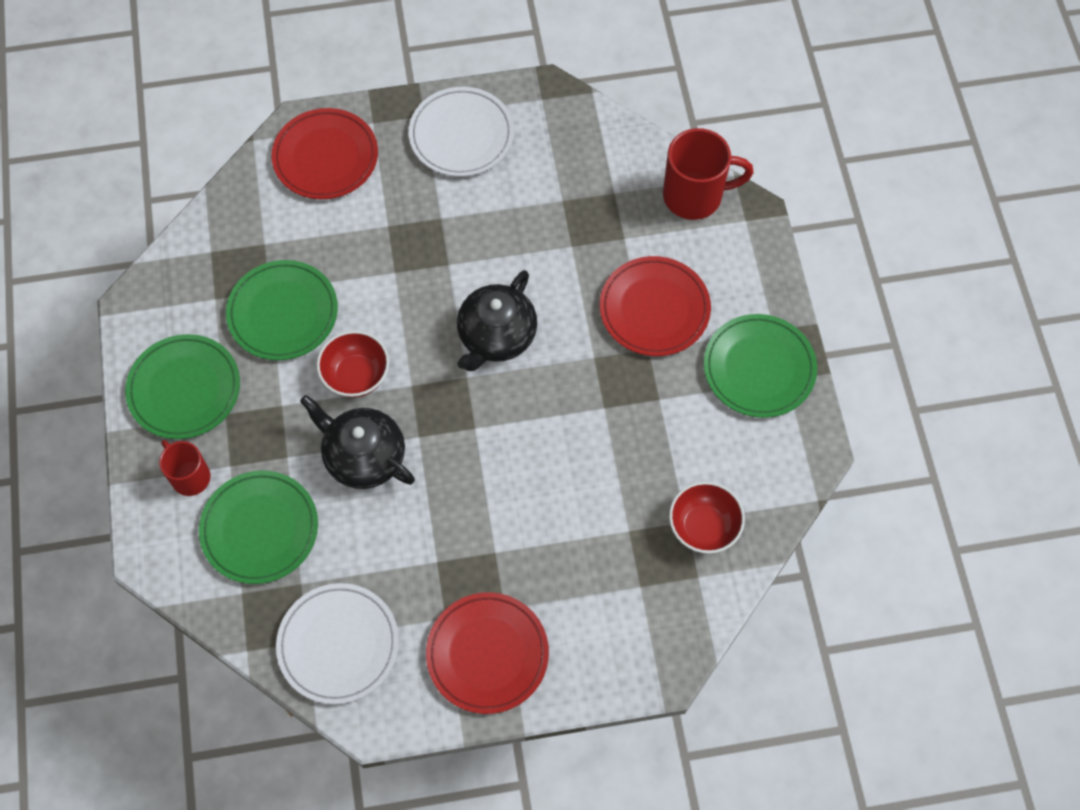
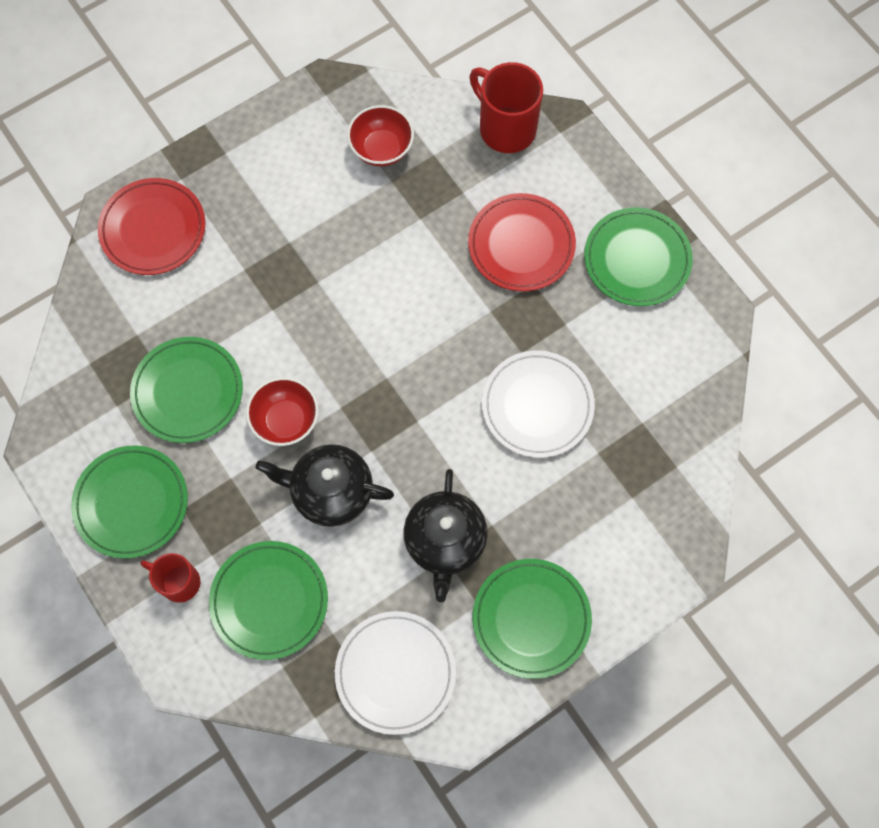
camera: 25 degrees left, 5 degrees up
white plate [409,87,514,177] -> white plate moved to [482,350,595,458]
red plate [426,592,549,714] -> green plate [473,559,592,679]
black teapot [457,270,537,371] -> black teapot moved to [403,469,488,602]
red mug [663,128,754,220] -> red mug turned 105 degrees counterclockwise [469,62,543,153]
red bowl [669,481,745,554] -> red bowl moved to [347,105,414,166]

